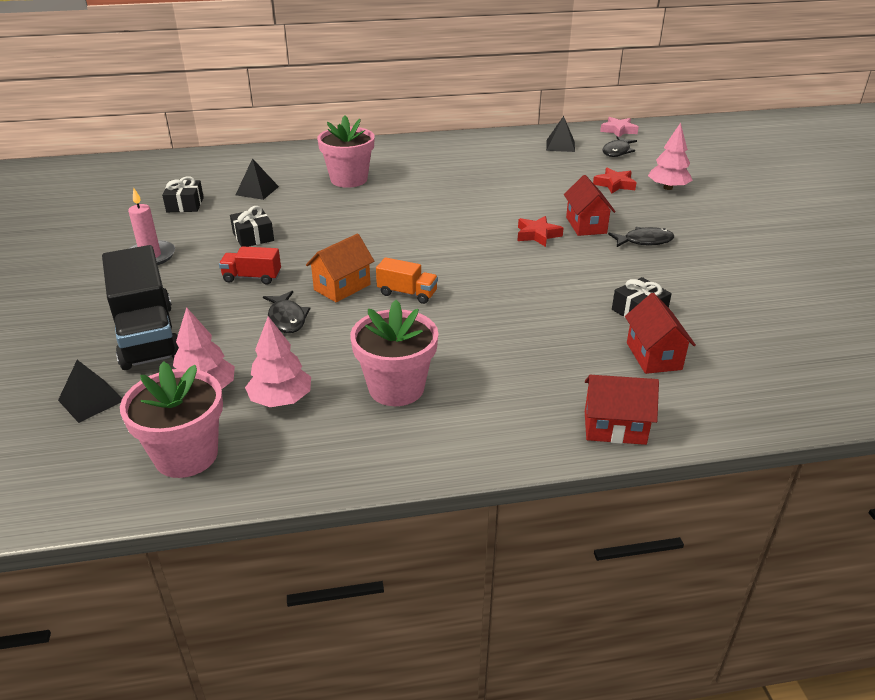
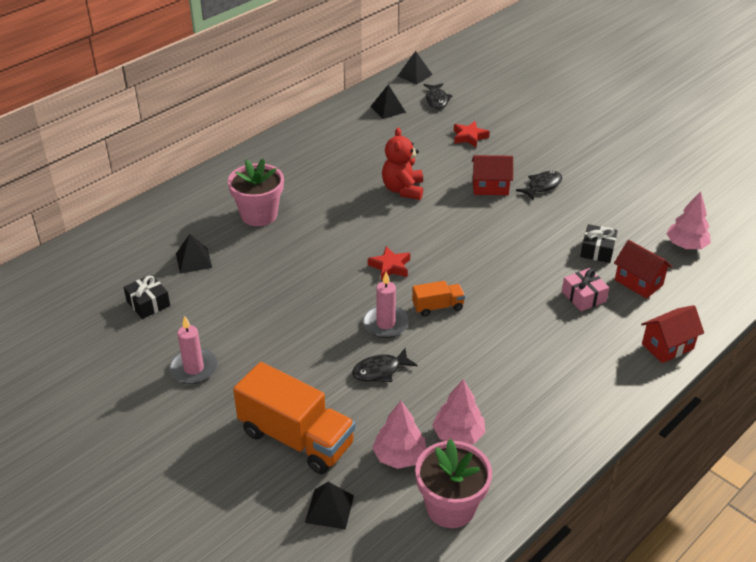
camera: 35 degrees left, 5 degrees up
black truck [102,245,179,370] -> orange truck [233,362,355,474]
red truck [219,246,281,285] -> none
black gift [230,206,274,247] -> none
black fish [263,291,310,333] -> black fish turned 120 degrees clockwise [352,348,418,382]
orange house [306,234,374,302] -> pink candle [363,272,409,338]
pink flower pot [350,300,438,406] -> none
red star [517,216,564,247] -> red star moved to [368,246,410,280]
red house [564,175,615,236] -> red house turned 45 degrees counterclockwise [472,155,513,195]
pink star [600,117,639,137] -> black pyramid [398,51,433,84]
pink tree [648,123,693,190] -> pink tree moved to [666,191,711,249]
none -> red teddy bear [382,127,423,200]
none -> pink gift [562,268,609,311]

